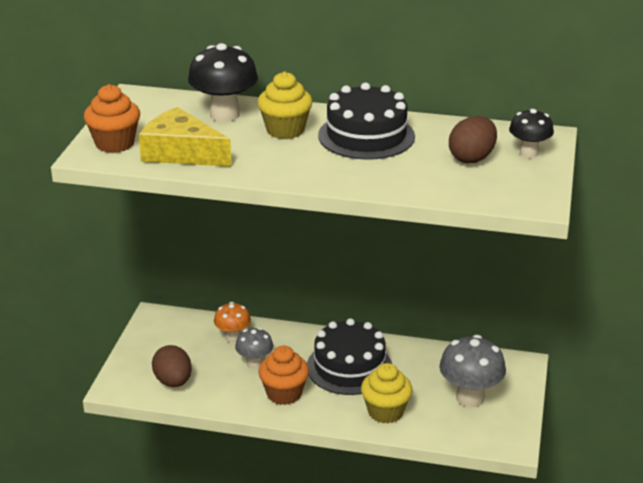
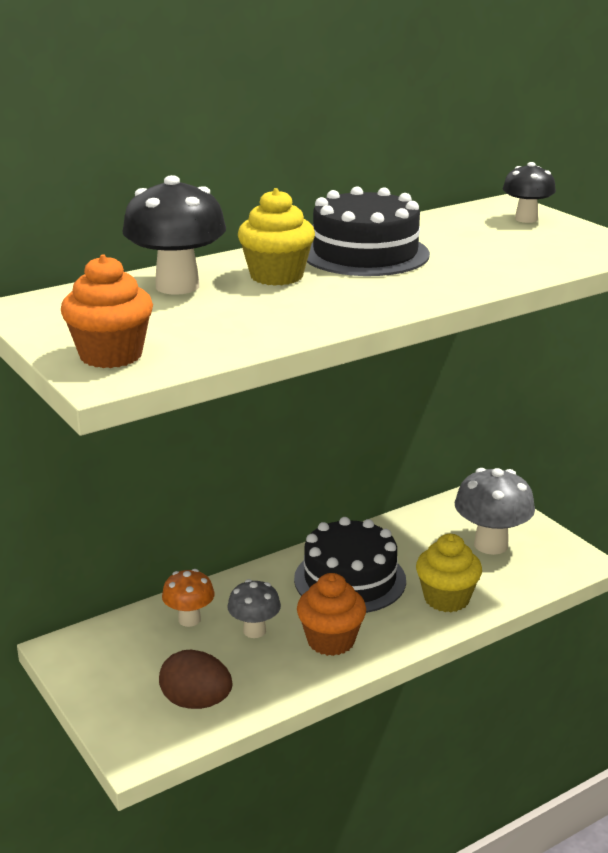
camera: 45 degrees left, 5 degrees down
yellow cheese [139,107,232,167] -> none
brown egg [449,116,497,163] -> none

